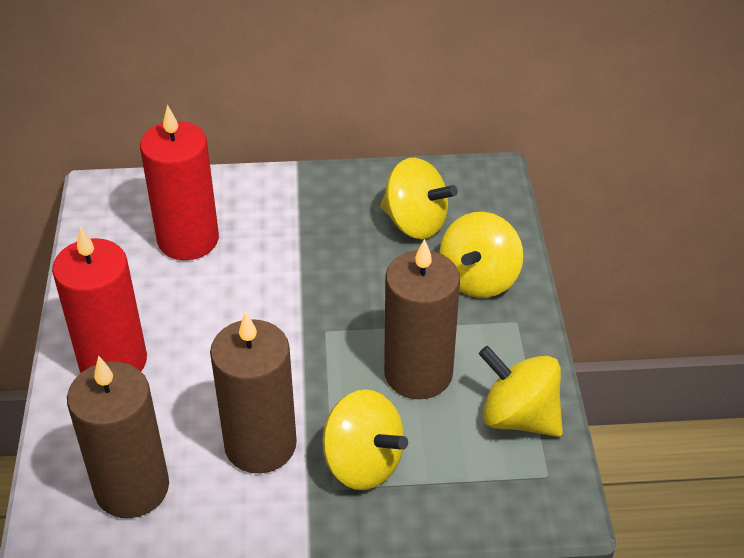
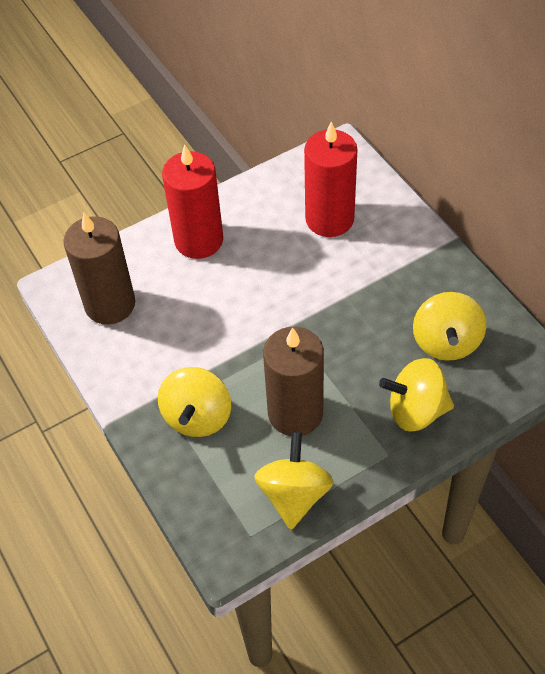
camera: 65 degrees right, 10 degrees up
brown candle [210,311,297,474] -> none

